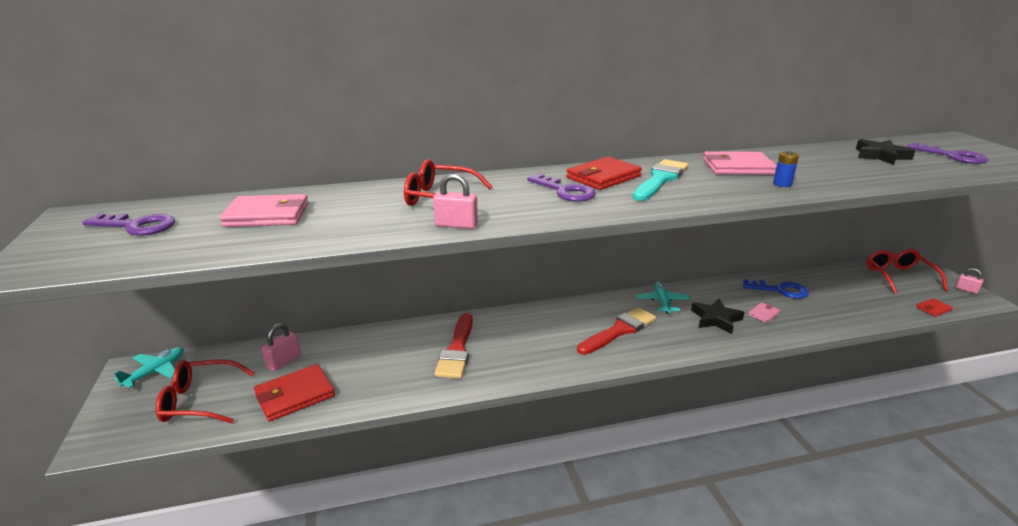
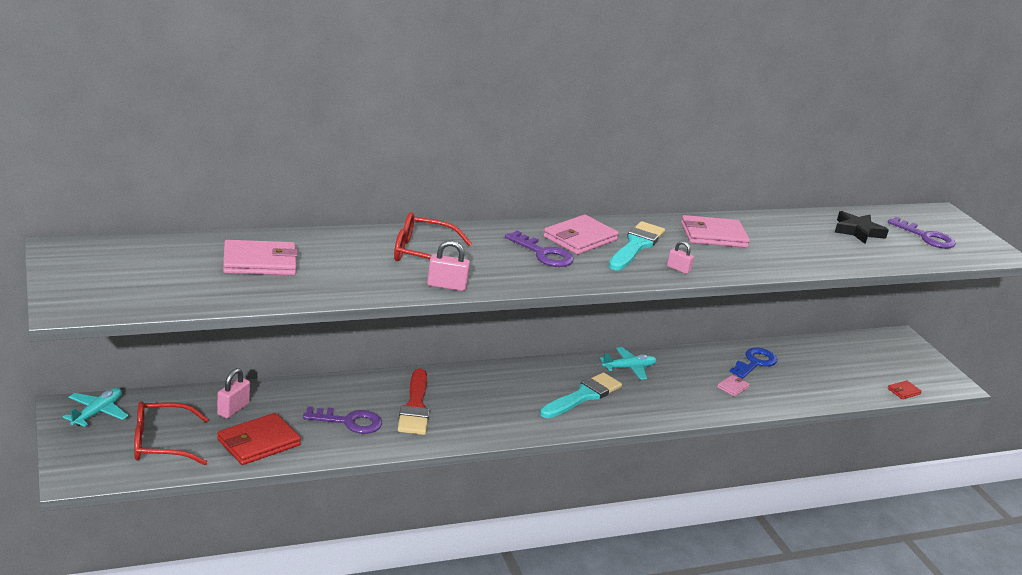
camera: 10 degrees left, 0 degrees up
purple key [82,214,175,236] -> purple key moved to [303,406,382,434]
red wallet [566,156,642,190] -> pink wallet [543,215,619,255]
red brush [577,307,656,355] -> turquoise brush [540,372,622,418]
turquoise plane [636,281,690,314] -> turquoise plane turned 75 degrees clockwise [600,347,657,380]
black star [691,299,744,334] -> none
blue key [743,279,809,299] -> blue key turned 60 degrees counterclockwise [730,348,777,378]
blue battery [773,151,799,187] -> none
red glasses [866,249,948,294] -> none
pink padlock [956,268,983,294] -> pink padlock moved to [667,241,694,274]

